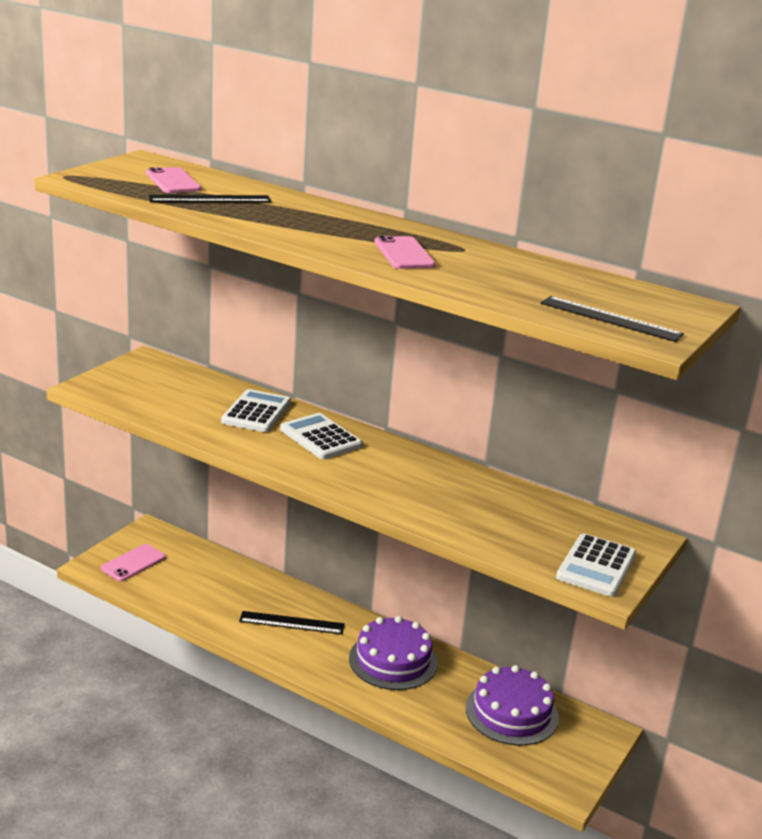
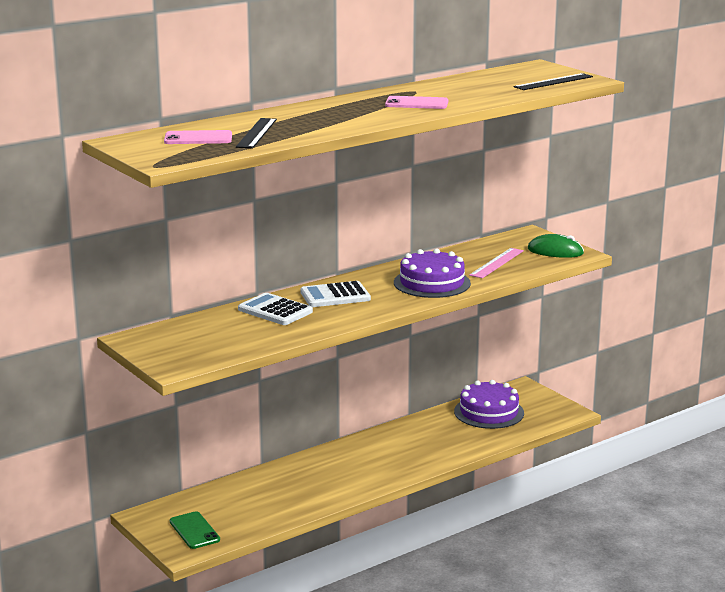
camera: 65 degrees left, 5 degrees down
pink phone [101,544,166,581] -> green phone [170,511,220,549]
black ruler [239,611,345,634] -> none
purple cake [349,616,438,690] -> purple cake moved to [394,248,471,298]
white calculator [556,534,636,597] -> green mouse [528,234,584,258]
none -> pink ruler [469,248,524,278]

